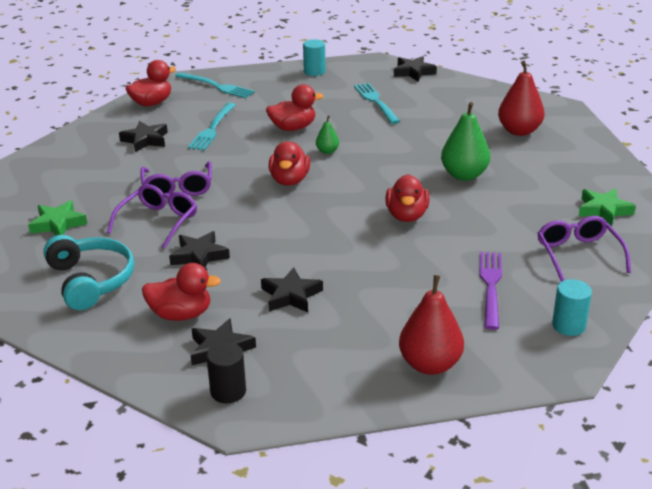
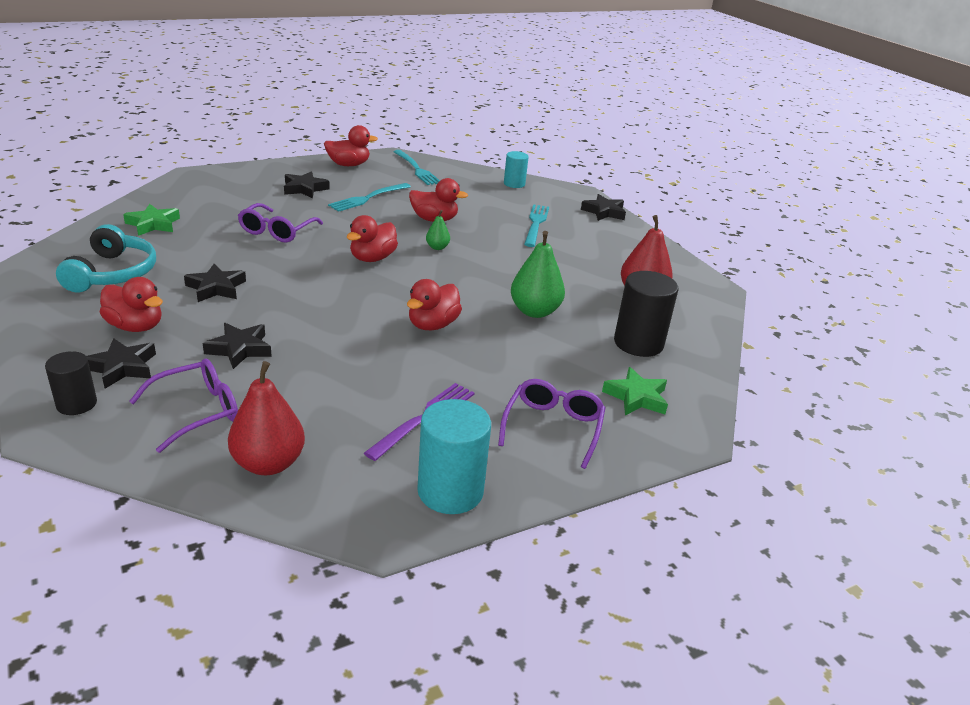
camera: 25 degrees right, 0 degrees up
purple glasses [107,184,197,249] -> purple glasses moved to [129,358,238,453]
turquoise cylinder [552,279,592,336] -> turquoise cylinder [417,399,491,514], size x1.65
none -> black cylinder [614,271,678,357]

